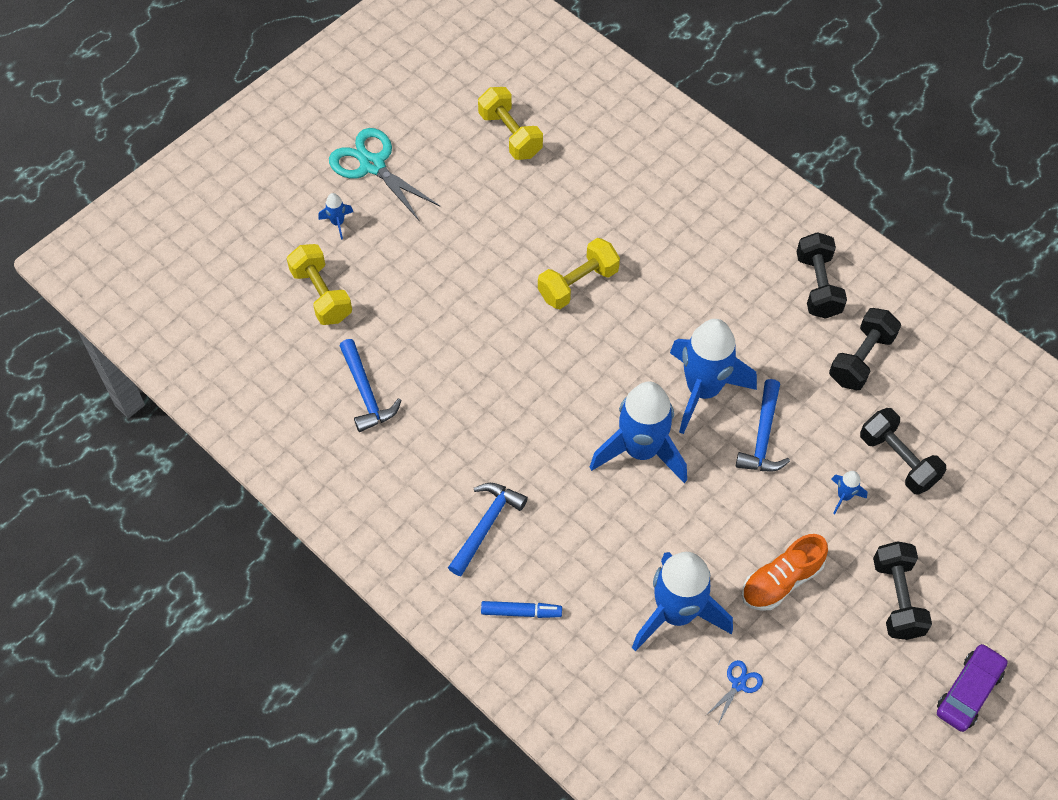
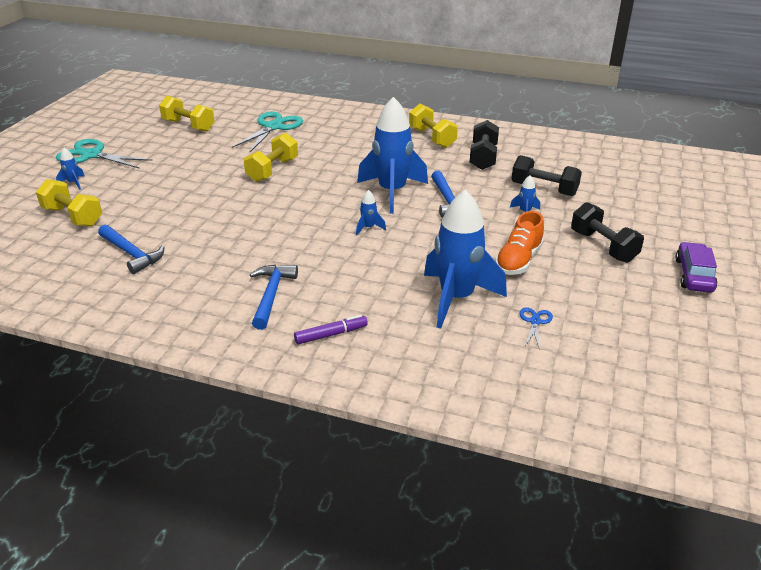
camera: 25 degrees left, 25 degrees down
blue marker [481,601,562,618] -> purple marker [294,315,368,344]
blue rocket [590,381,687,483] -> blue rocket [356,190,386,235], size x0.40
black dumbbell [797,232,847,319] -> yellow dumbbell [409,104,458,148]
none -> turquoise scissors [232,112,303,153]

